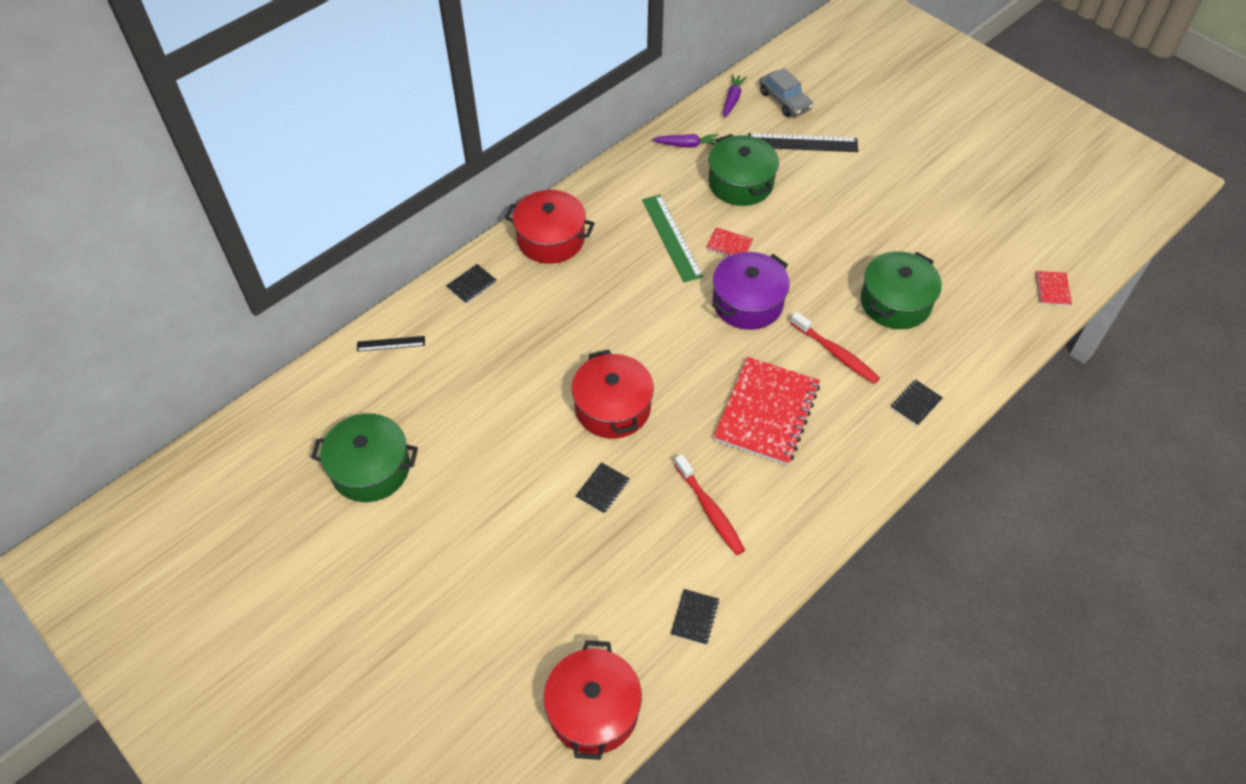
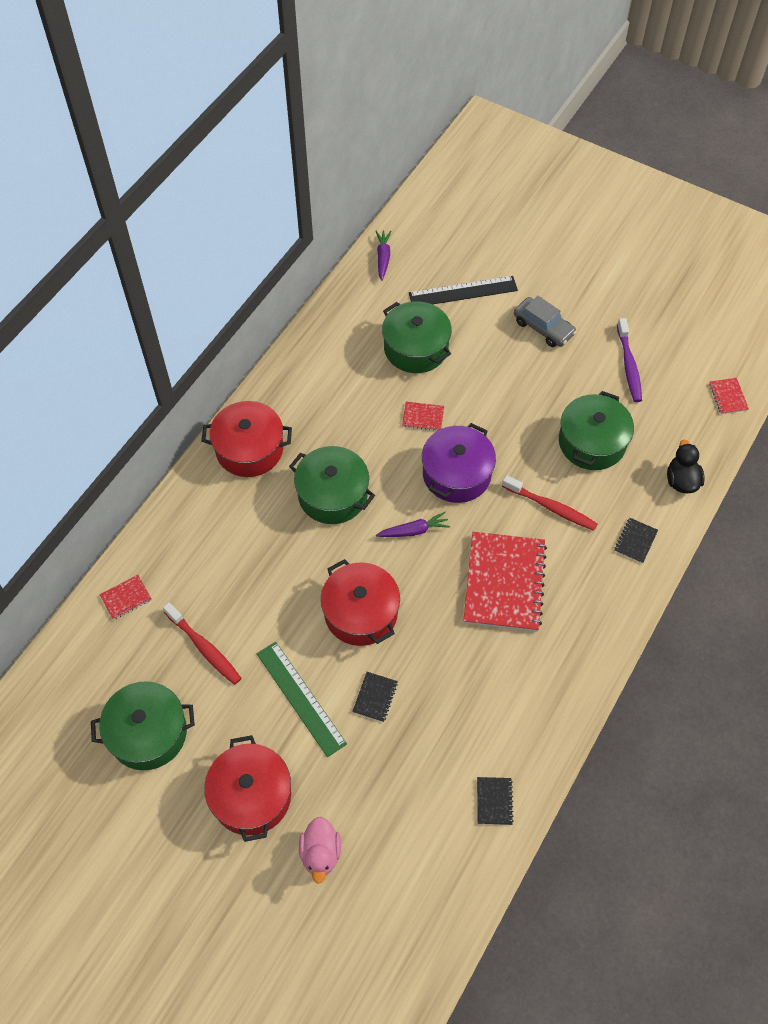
camera: 15 degrees left, 5 degrees up
black ruler [357,336,425,352] -> red notebook [99,575,152,620]
black notebook [446,264,497,303] -> none
red pot [544,640,642,760] -> red pot moved to [204,735,291,842]
green ruler [642,195,703,282] -> green ruler moved to [257,642,347,757]
purple carrot [652,134,719,147] -> purple carrot moved to [376,512,450,537]
red toothbrush [674,454,745,555] -> red toothbrush moved to [163,602,241,685]
grey car [759,68,813,117] -> grey car moved to [514,296,577,347]
none -> green pot [289,446,375,524]
none -> pink duck [299,817,341,884]
none -> purple toothbrush [617,318,642,402]
none -> black duck [667,440,705,493]

